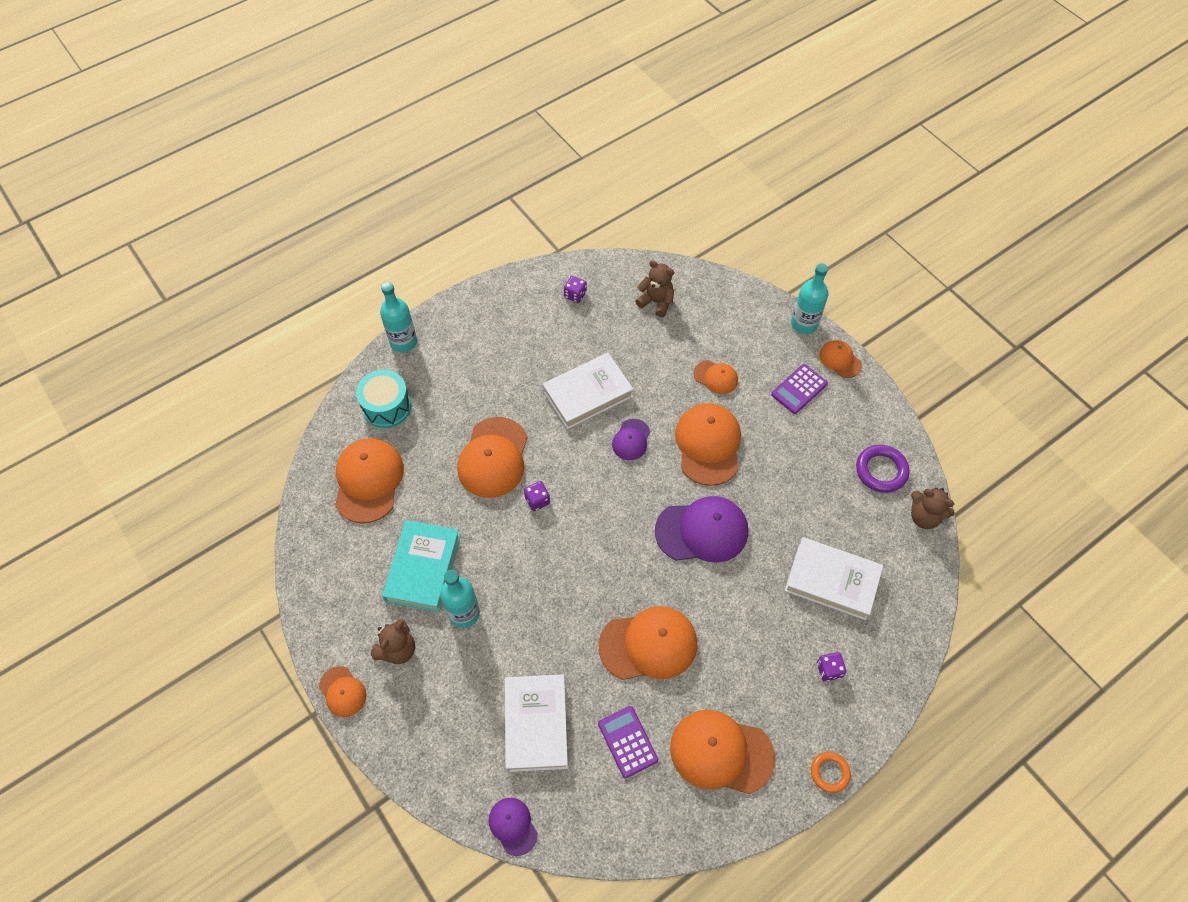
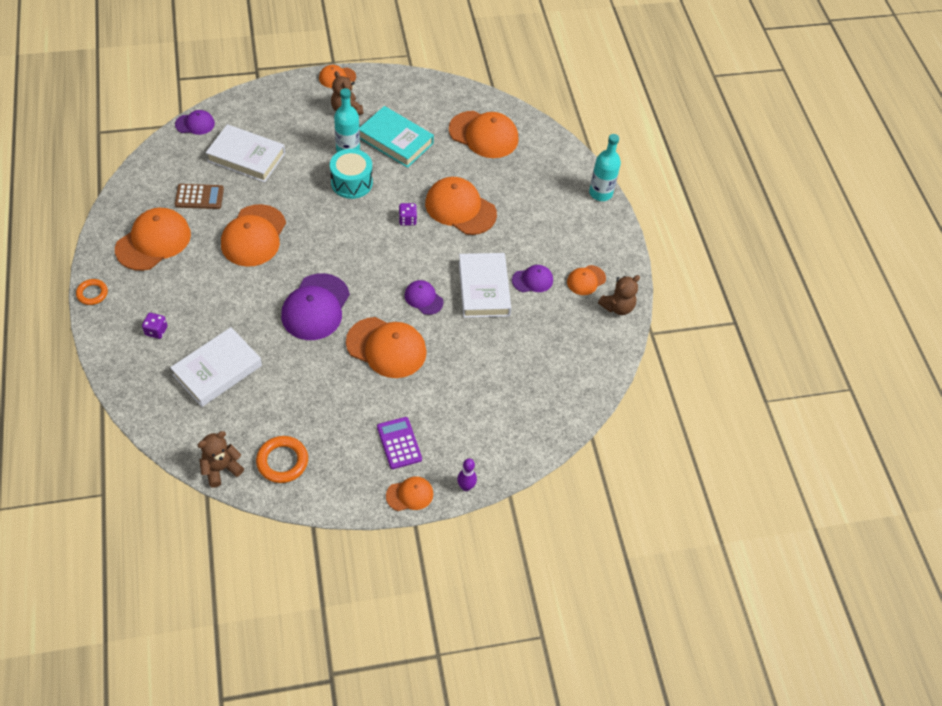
camera: 110 degrees right, 5 degrees down
turquoise drum [356,370,411,428] -> turquoise drum moved to [330,149,373,199]
purple dice [564,276,587,303] -> none
purple calculator [598,706,658,778] -> brown calculator [175,184,224,209]
brown teddy bear [635,260,674,317] -> brown teddy bear moved to [598,275,640,315]
orange cap [694,360,738,394] -> orange cap moved to [567,265,606,295]
turquoise bottle [791,263,828,334] -> purple bowling pin [457,459,477,491]
purple ring [856,445,910,493] -> orange ring [256,436,308,483]
none -> purple cap [512,265,553,292]

